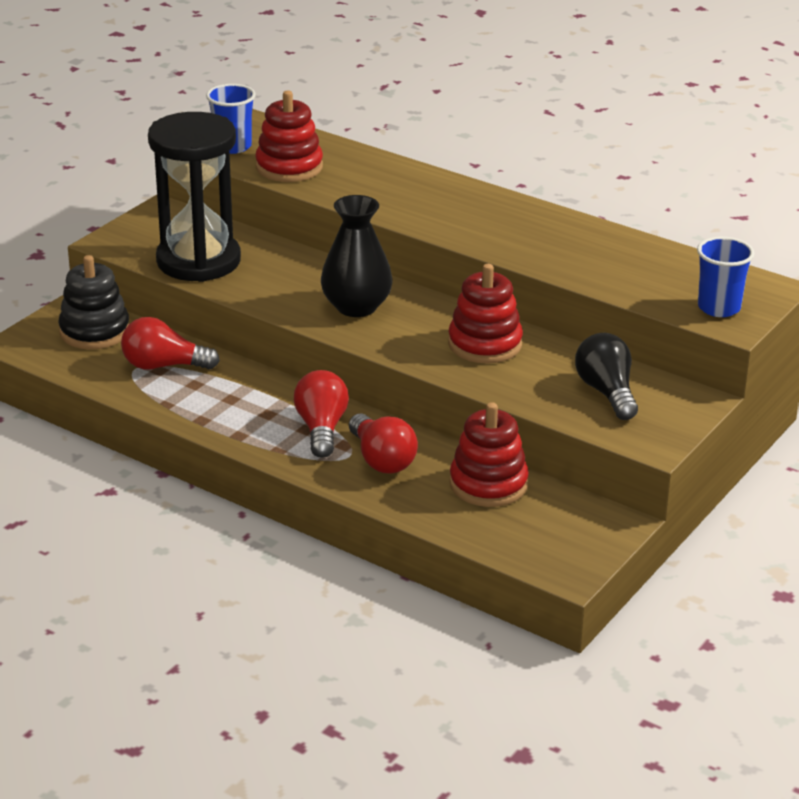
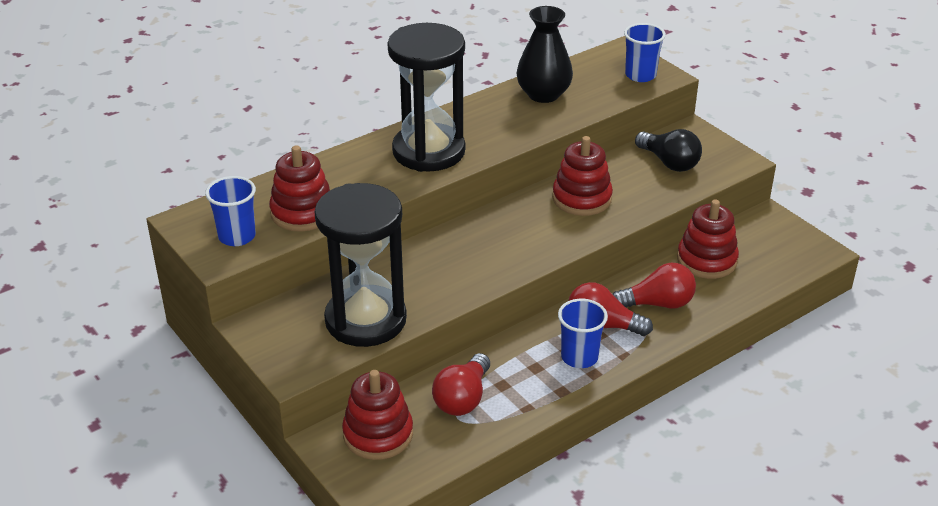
camera: 70 degrees left, 5 degrees up
black stacking toy [58,255,130,349] -> red stacking toy [342,370,413,460]
black vase [321,195,393,317] -> black vase moved to [517,6,573,103]
black light bulb [575,333,638,420] -> black light bulb turned 135 degrees counterclockwise [635,129,702,172]
none -> black hourglass [388,23,465,172]
none -> blue cup [558,299,608,368]

